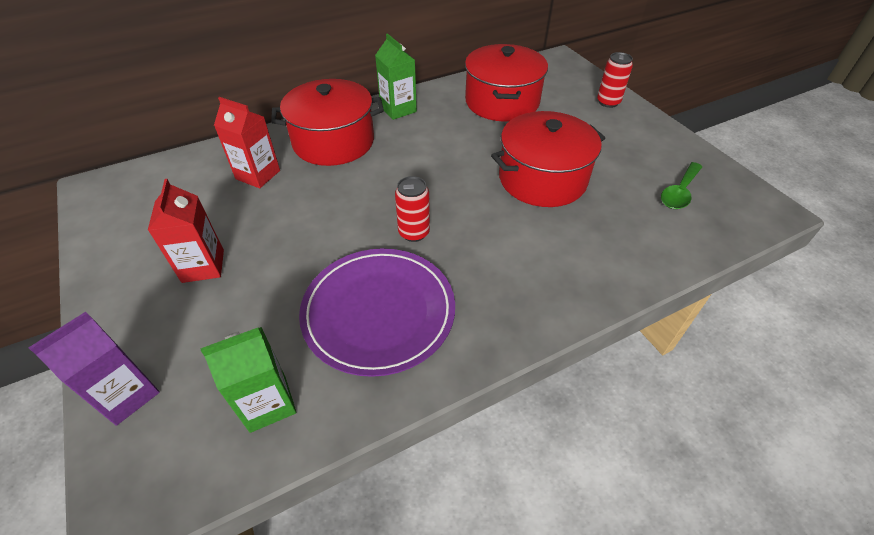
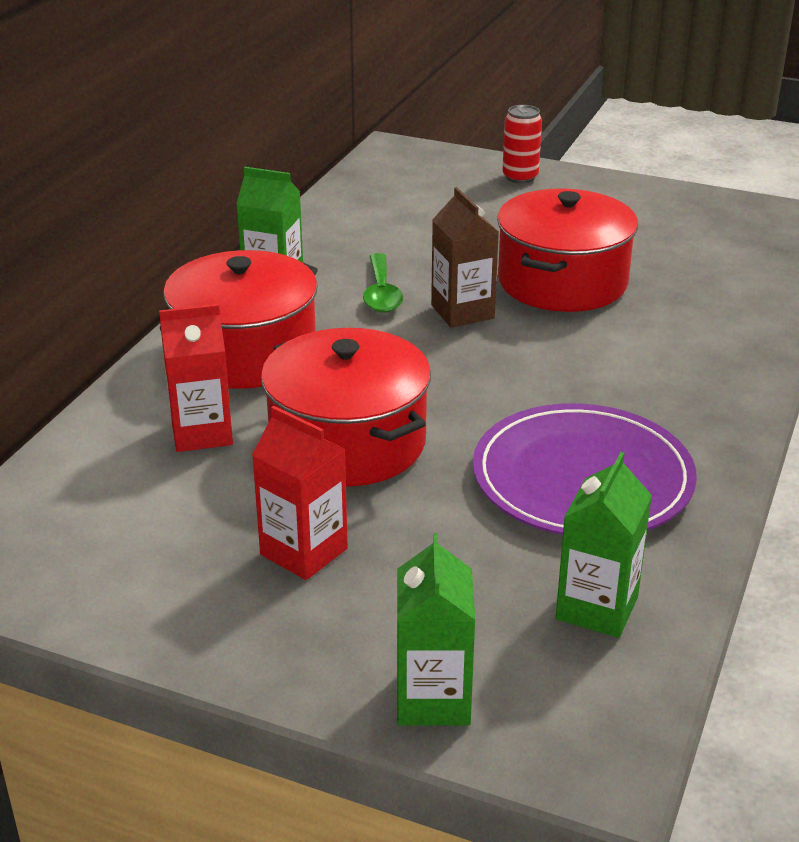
camera: 40 degrees left, 15 degrees down
purple carton [28,312,160,426] -> green carton [397,533,475,726]
red can [395,176,430,242] -> none
red pot [465,44,548,122] -> red pot moved to [261,328,431,487]
green spoon [661,162,702,209] -> green spoon moved to [363,253,403,313]
none -> brown carton [431,187,499,328]

